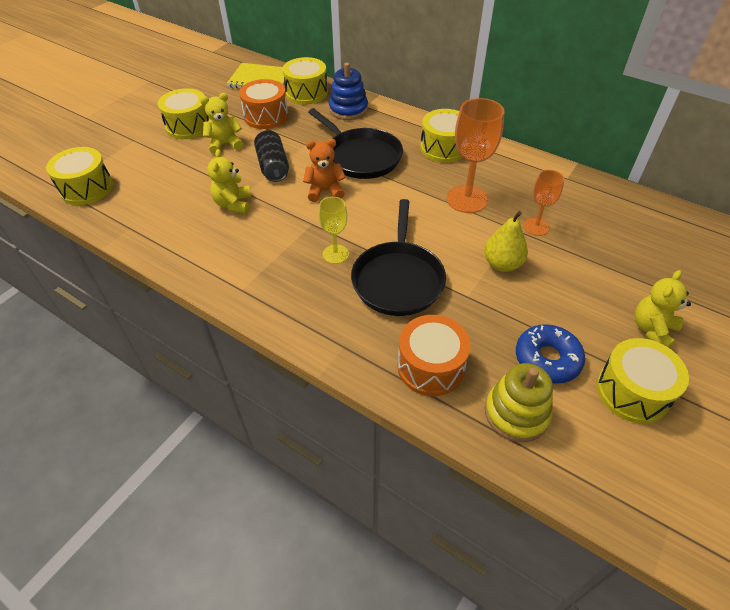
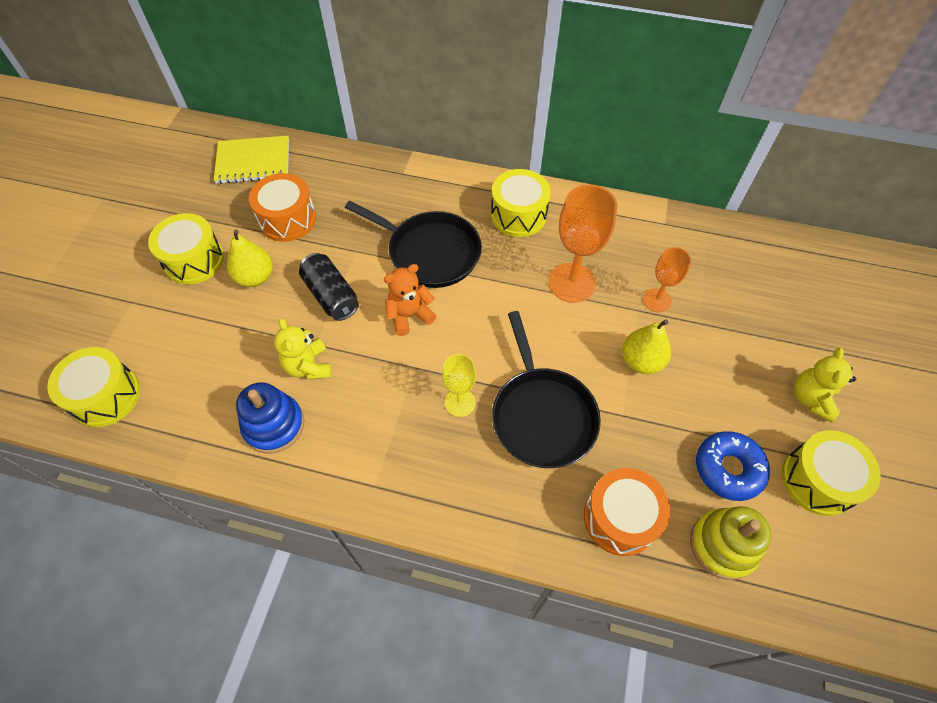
camera: 20 degrees left, 10 degrees up
yellow teddy bear [200,93,243,154] -> yellow pear [227,229,273,287]
yellow drum [282,57,328,104] -> none
blue stacking toy [329,63,368,120] -> blue stacking toy moved to [236,382,304,453]

